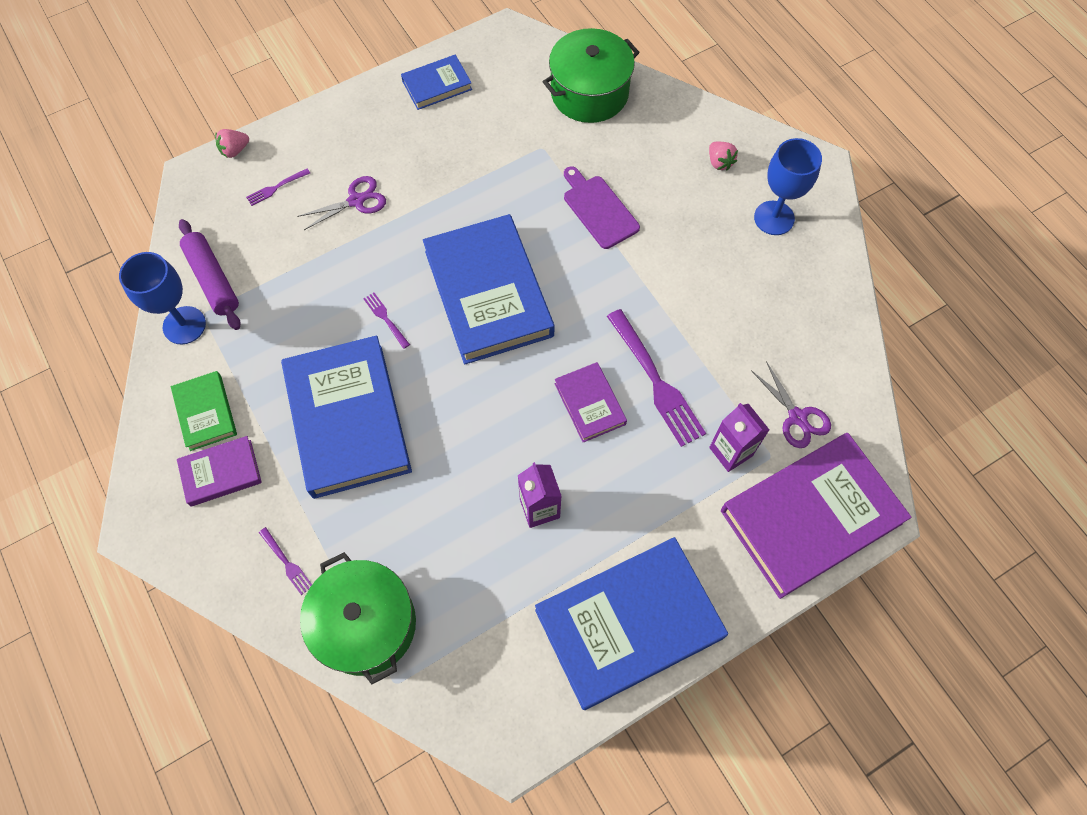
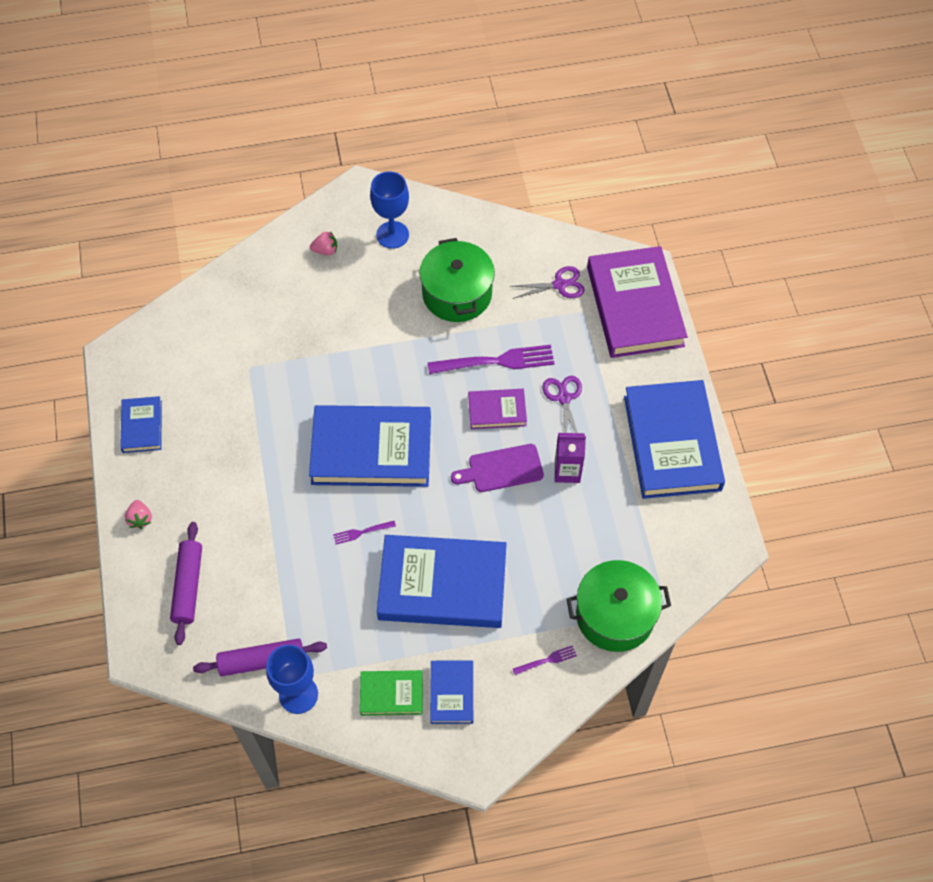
camera: 70 degrees left, 5 degrees down
purple book [177,436,262,507] -> blue book [430,661,473,724]
pink strawberry [215,129,249,158] -> pink strawberry moved to [125,500,152,529]
purple fork [246,168,310,206] -> purple rolling pin [170,522,202,645]
purple scissors [297,176,386,230] -> purple scissors moved to [542,376,582,433]
green pot [543,28,640,123] -> green pot moved to [419,238,495,322]
purple cutting board [564,166,640,249] -> purple cutting board moved to [451,444,544,492]
purple carton [709,403,769,472] -> none

